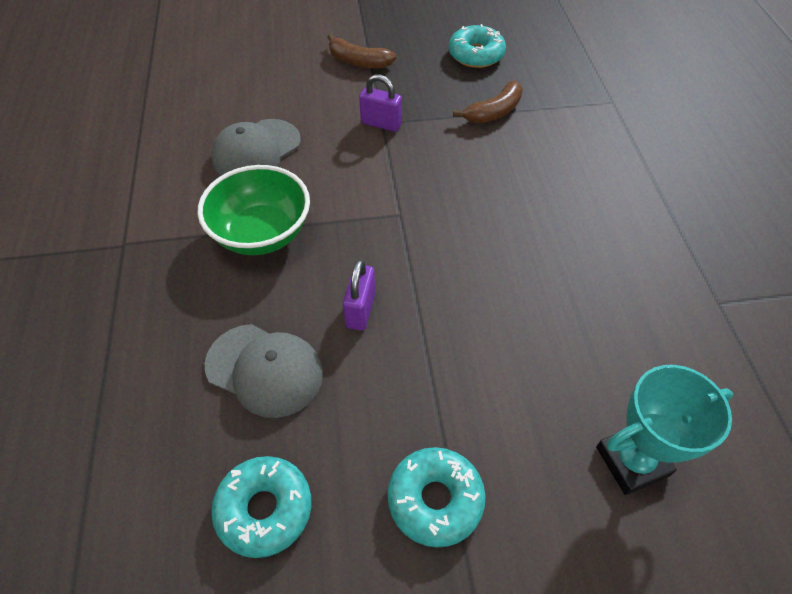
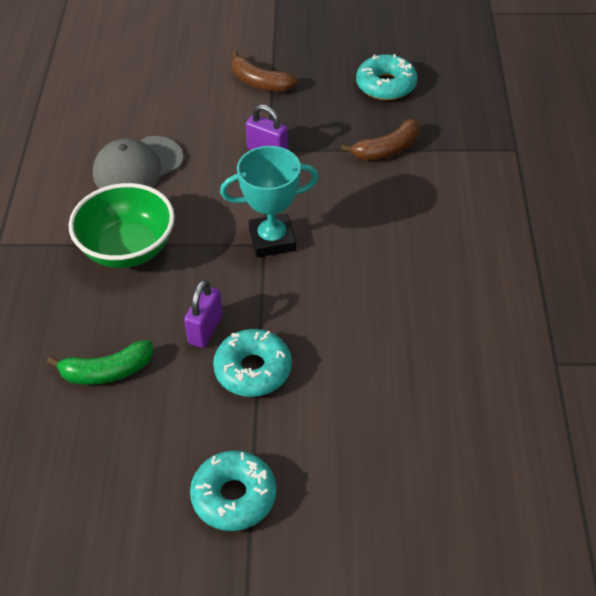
camera: 10 degrees right, 5 degrees down
grey cap [205,324,323,418] -> green banana [47,340,153,385]
turquoise donut [211,456,311,558] -> turquoise donut moved to [213,329,292,397]
turquoise trophy [596,365,733,495] -> turquoise trophy moved to [220,146,319,257]

